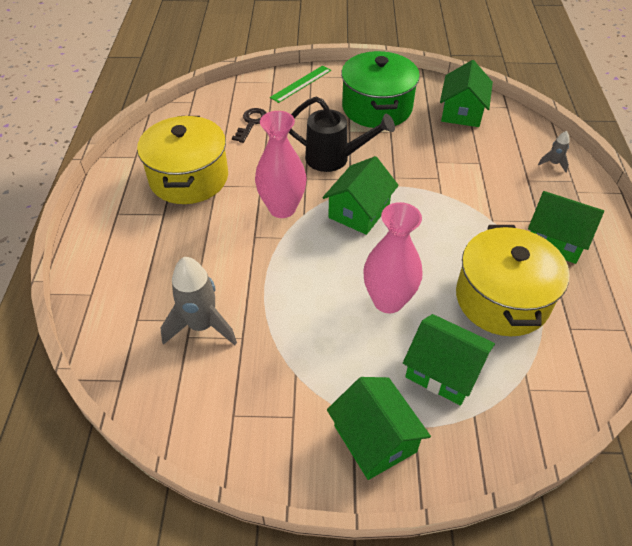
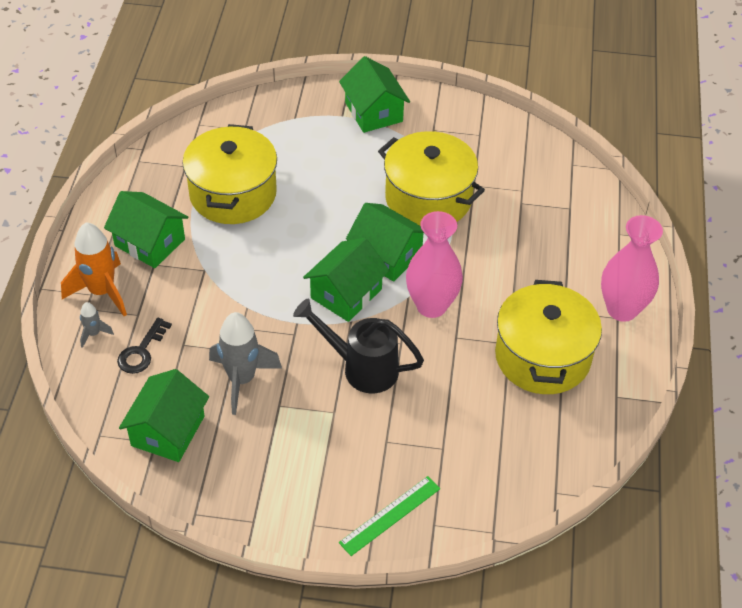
camera: 175 degrees left, 0 degrees up
grey rocket [160,257,237,345] -> grey rocket moved to [209,312,282,415]
black key [232,108,267,143] -> black key moved to [117,318,172,374]
green pot [341,51,420,128] -> none
pink vase [363,202,423,313] -> pink vase moved to [601,215,663,322]
green house [403,314,495,406] -> green house moved to [346,203,424,282]
none -> orange rocket [61,222,127,316]
none -> yellow pot [378,131,485,226]

